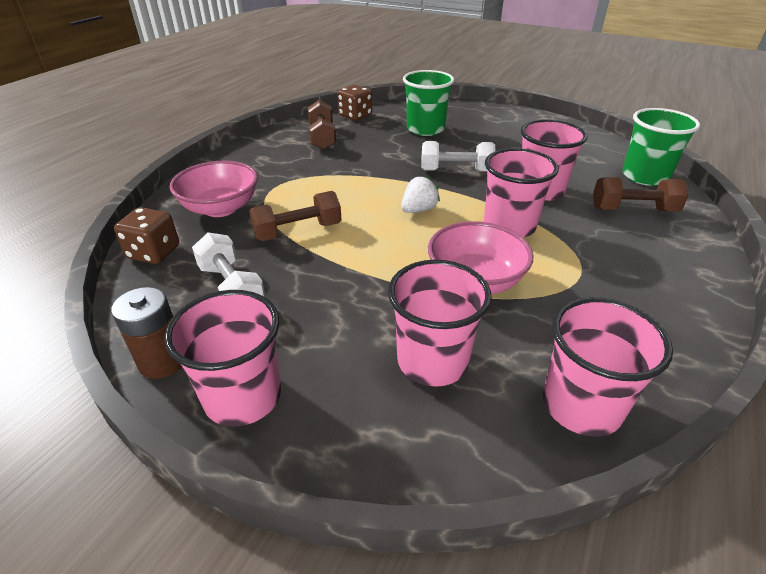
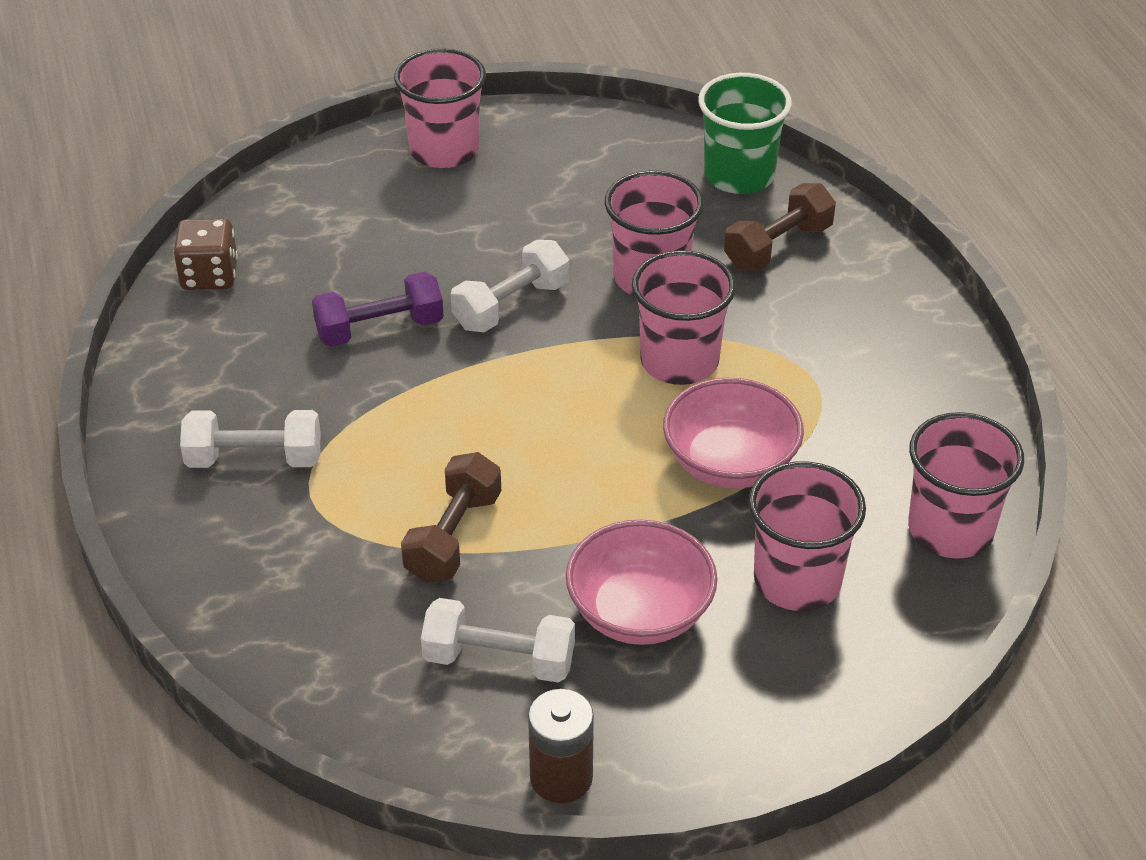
camera: 45 degrees left, 5 degrees up
brown dice [114,207,179,264] -> none
pink cup [164,290,281,427] -> pink cup moved to [394,48,486,168]
pink bowl [170,161,258,217] -> pink bowl moved to [566,520,718,645]
brown dumbbell [308,100,336,150] -> none
white strawberry [401,176,440,213] -> none
green cup [403,70,454,136] -> none
none -> white dumbbell [180,410,321,468]
none -> purple dumbbell [312,272,444,347]

